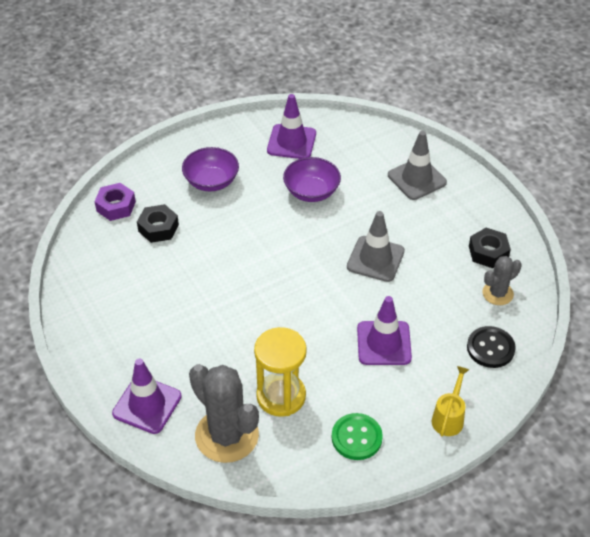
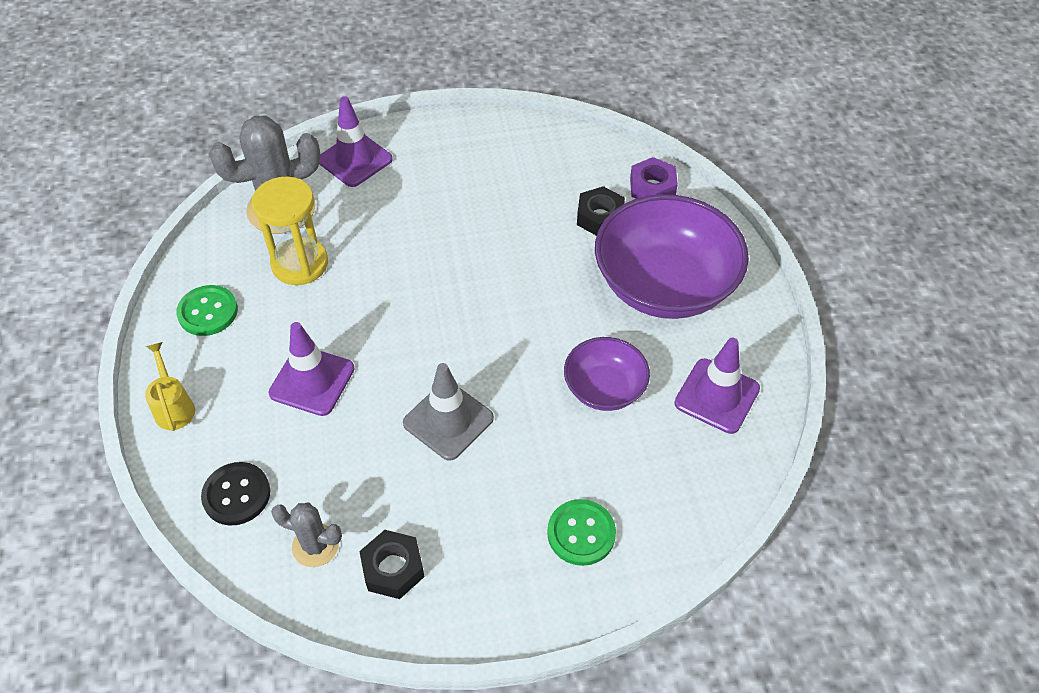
camera: 110 degrees right, 5 degrees up
purple bowl [182,147,239,191] -> purple bowl [595,194,749,319], size x1.88
grey traffic cone [388,131,447,200] -> green button [547,499,616,566]
yellow watering can [432,366,469,436] -> yellow watering can turned 150 degrees counterclockwise [145,342,195,431]
grey cactus [482,256,522,305] -> grey cactus turned 60 degrees counterclockwise [271,502,342,567]

